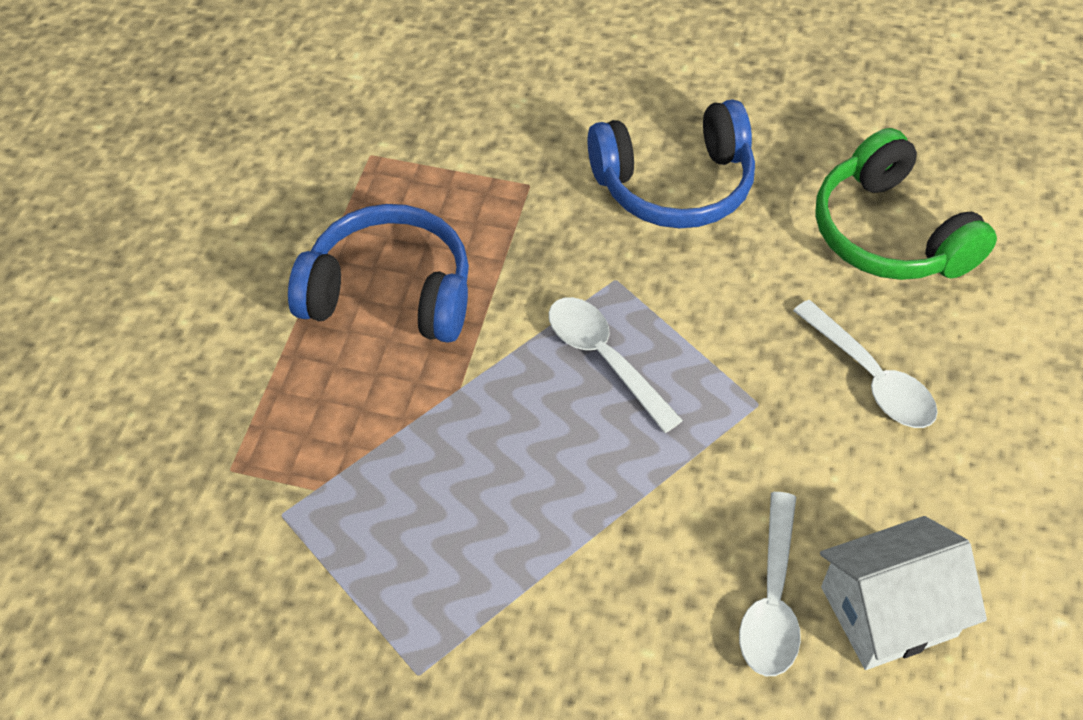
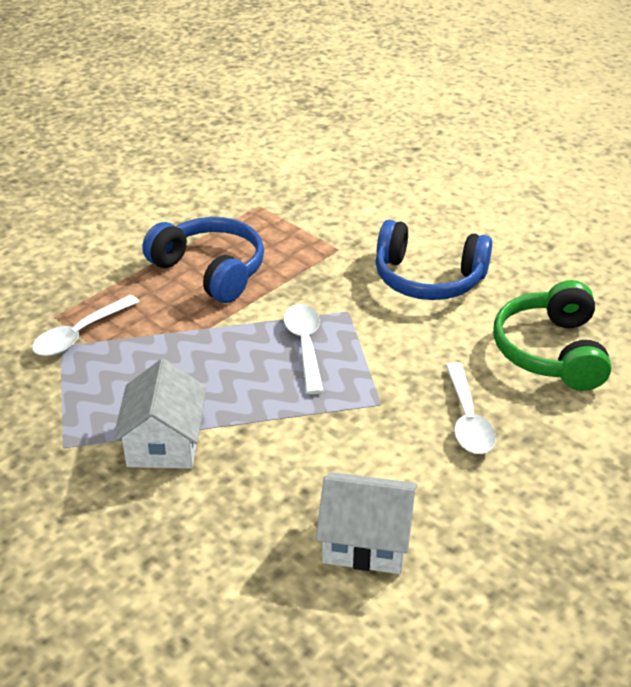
camera: 30 degrees right, 15 degrees down
white spoon [739,492,801,676] -> white spoon moved to [32,295,140,356]
none -> white house [112,359,206,469]

